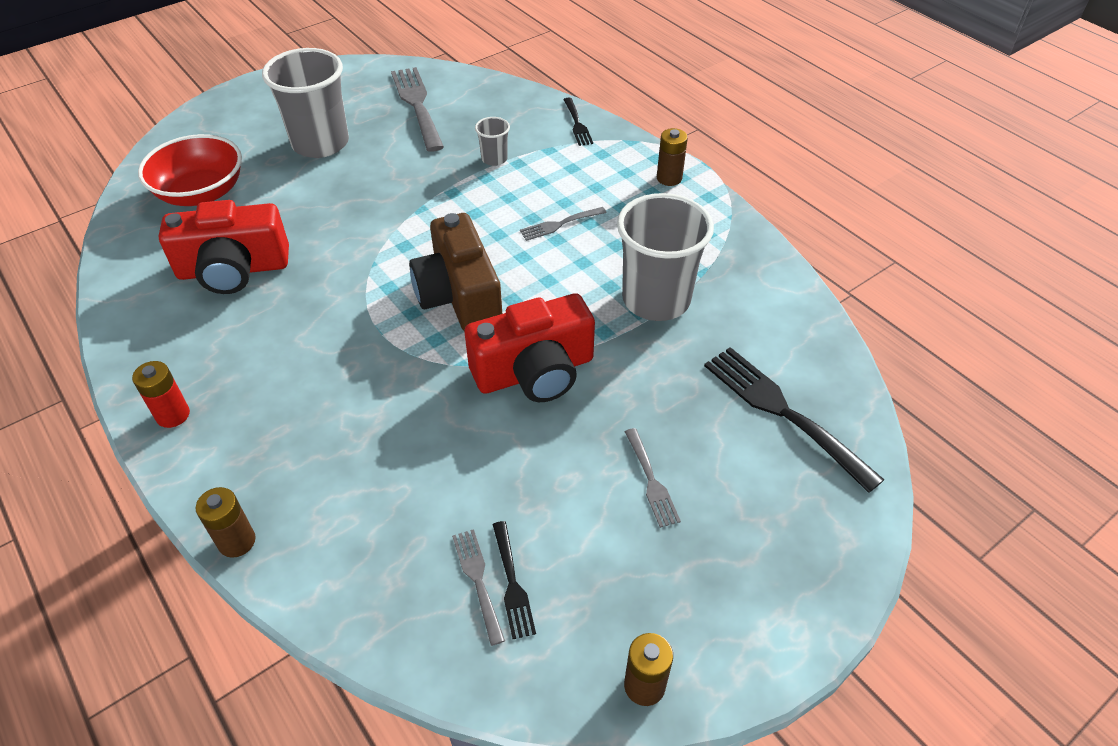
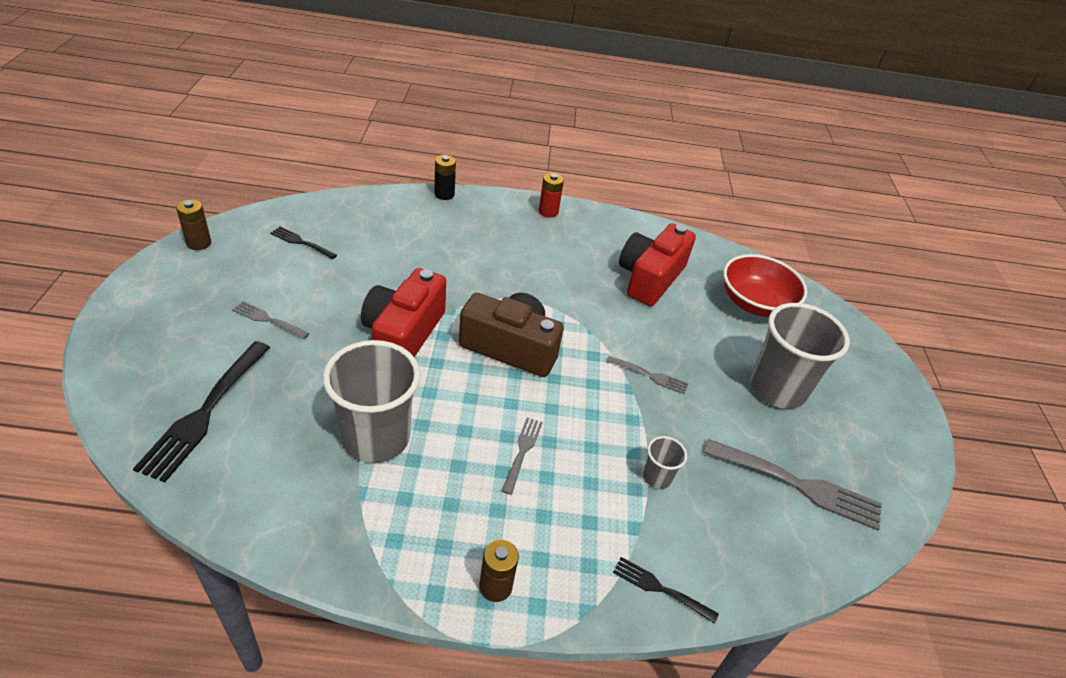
camera: 125 degrees right, 5 degrees down
brown battery [196,487,256,558] -> black battery [434,155,456,200]
grey fork [452,529,505,646] -> grey fork moved to [606,356,689,394]
black fork [704,347,885,493] -> black fork turned 105 degrees clockwise [133,341,270,483]

